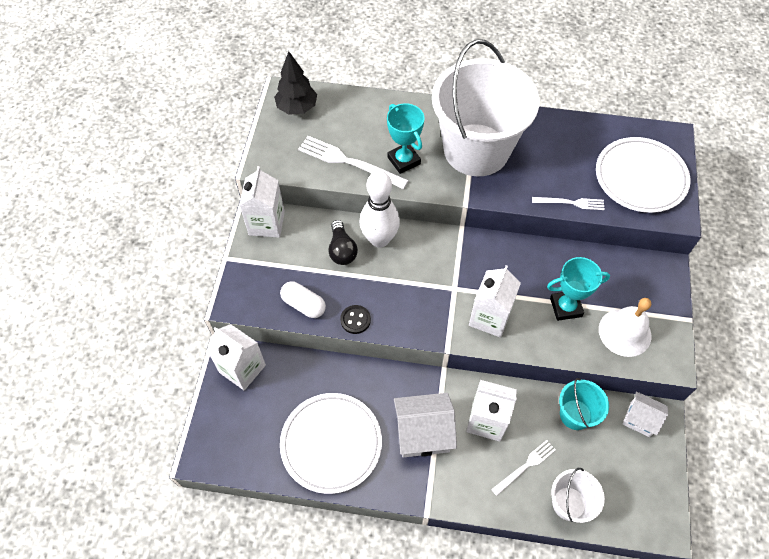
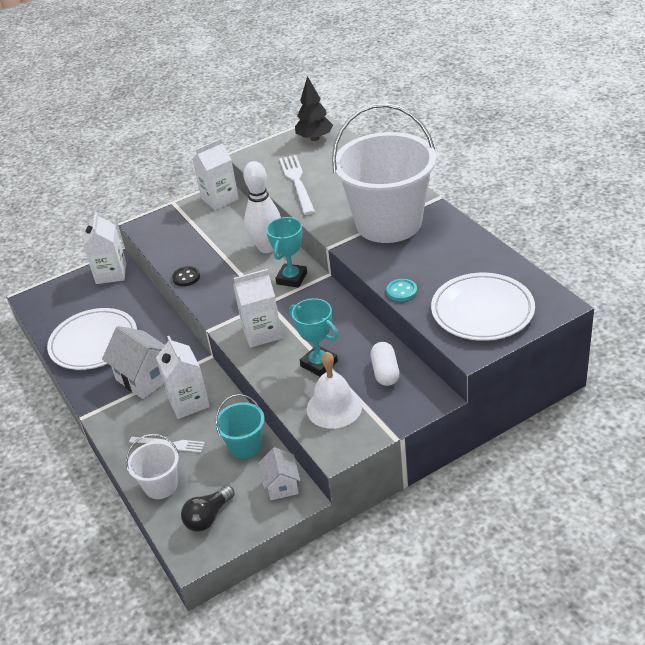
camera: 55 degrees right, 20 degrees down
white capsule [280,281,326,318] -> white capsule moved to [371,342,399,386]
black light bulb [328,220,358,265] -> black light bulb moved to [181,485,235,532]
turquoise trophy [387,103,424,174] -> turquoise trophy moved to [266,217,307,288]
white fork [532,197,605,210] -> turquoise button [386,279,417,301]

